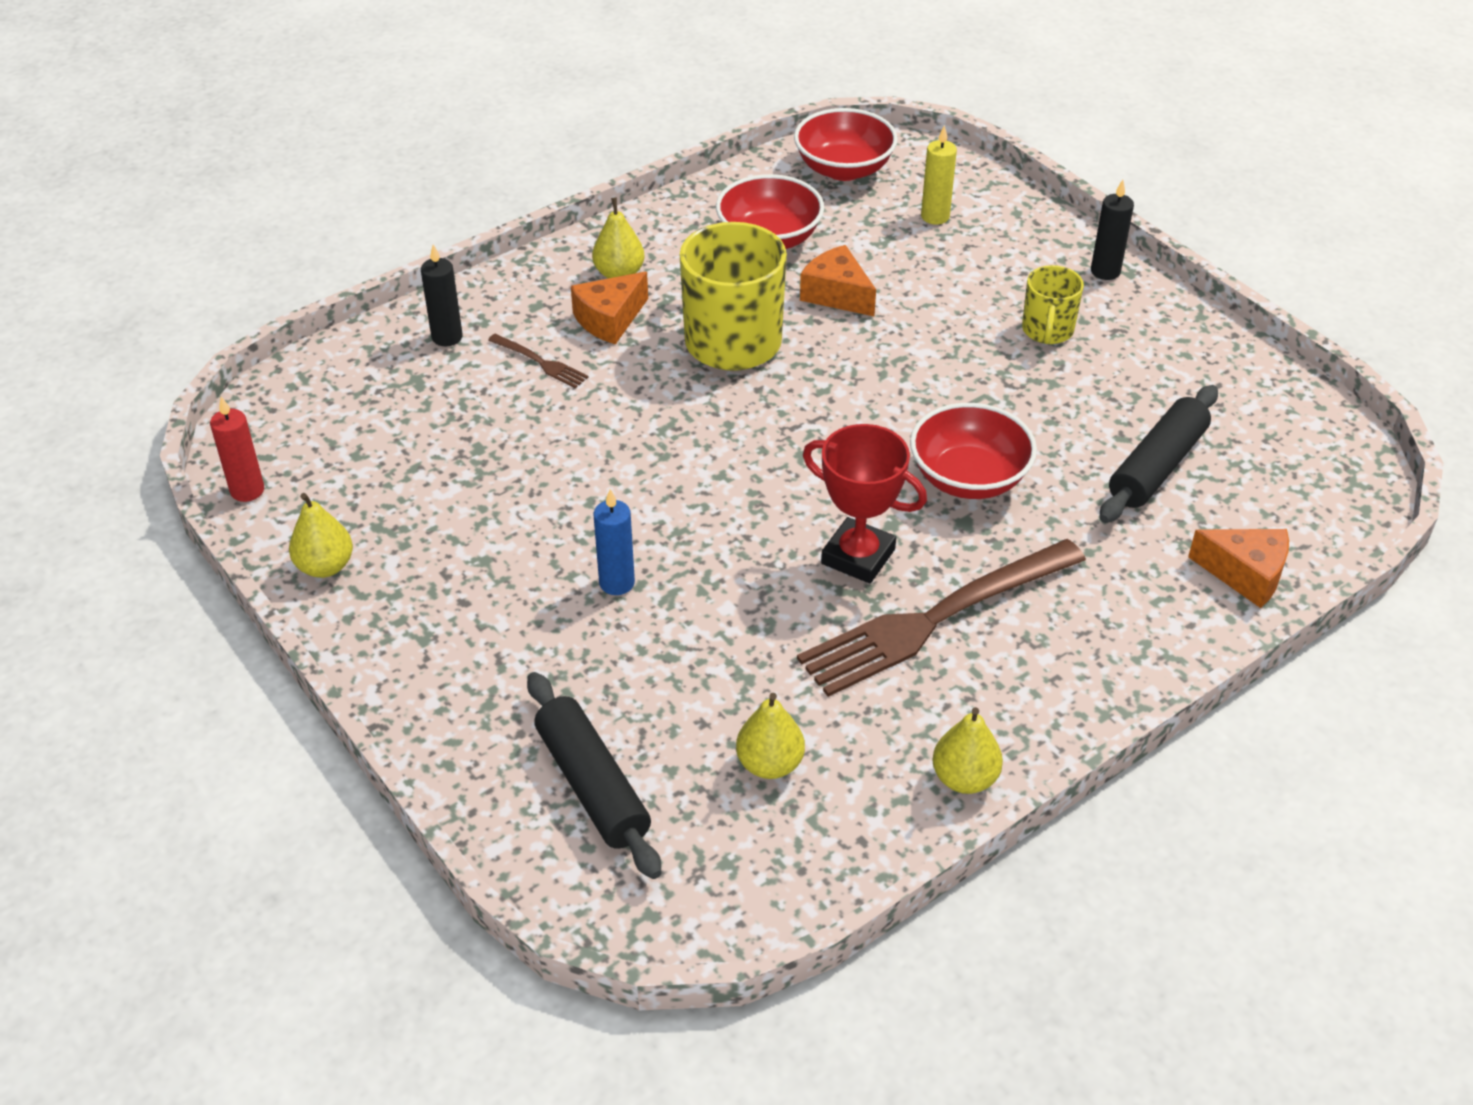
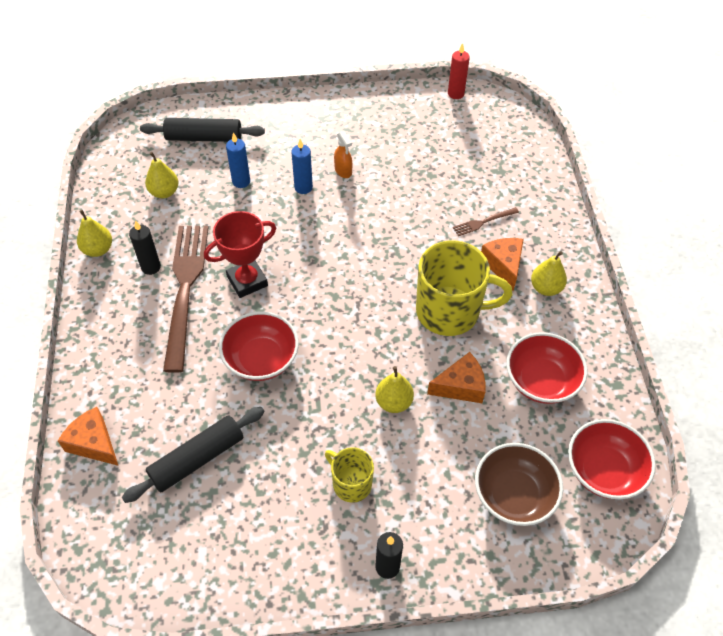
camera: 120 degrees right, 10 degrees up
yellow pear [289,493,353,578] -> yellow pear moved to [375,366,414,413]
black candle [421,244,463,346] -> black candle moved to [129,220,161,275]
yellow candle [921,125,957,225] -> brown bowl [475,443,563,526]
black rolling pin [1099,385,1218,523] -> black rolling pin turned 75 degrees clockwise [122,407,264,503]
orange cheese [1188,529,1289,608] -> orange cheese turned 75 degrees clockwise [58,407,118,465]
none -> blue candle [226,132,250,188]
none -> orange spray bottle [334,131,352,178]

